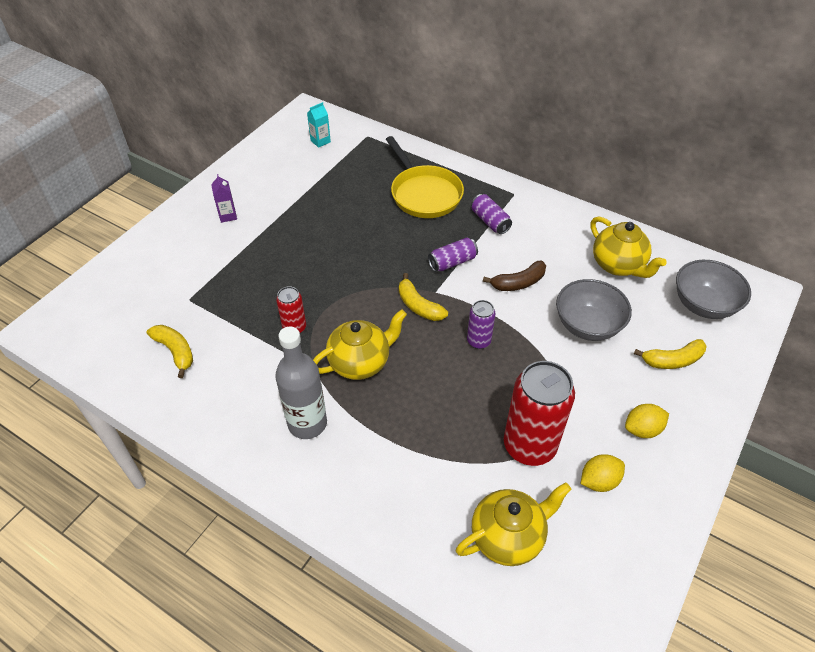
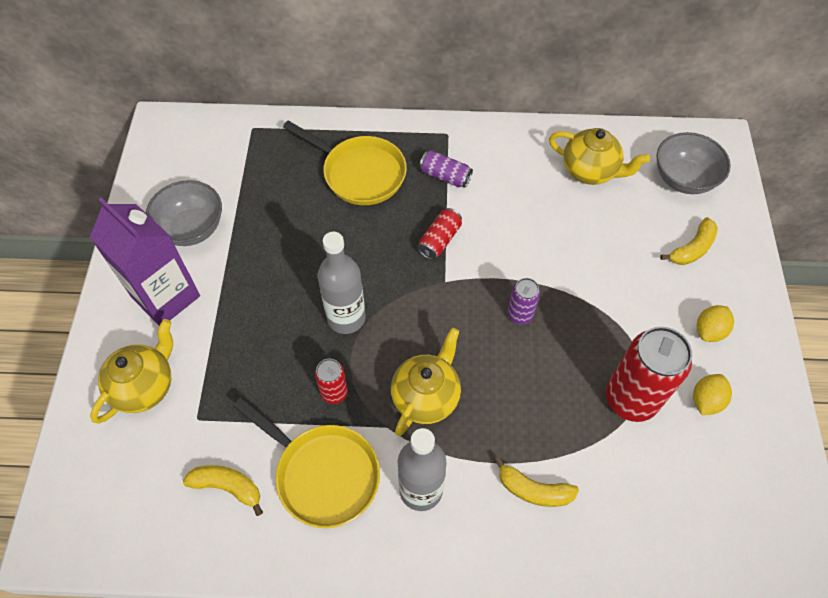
camera: 30 degrees left, 10 degrees up
purple carton [211,174,237,223] -> purple carton [90,198,200,325], size x2.48
turquoise carton [307,102,331,148] -> none
yellow banana [399,273,448,321] -> yellow banana moved to [494,456,579,507]
purple can [428,238,478,272] -> red can [418,208,462,260]
yellow teapot [456,482,572,566] -> yellow teapot moved to [90,319,173,424]
brown banana [483,261,546,291] -> none
grey bowl [556,279,632,341] -> grey bowl moved to [146,180,222,246]
none -> yellow pan [233,397,380,528]
none -> grey bottle [318,232,366,334]

